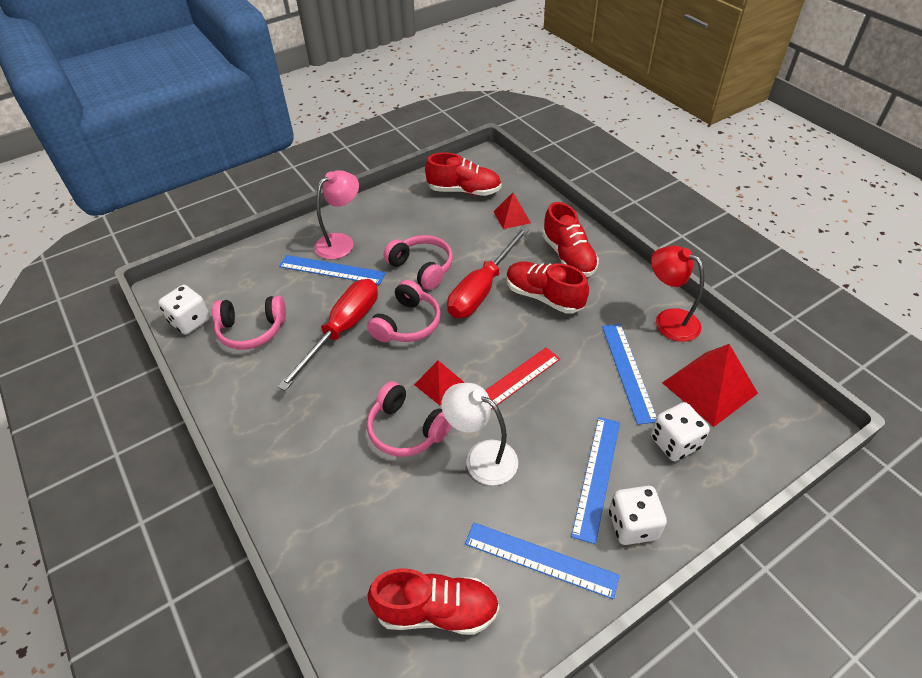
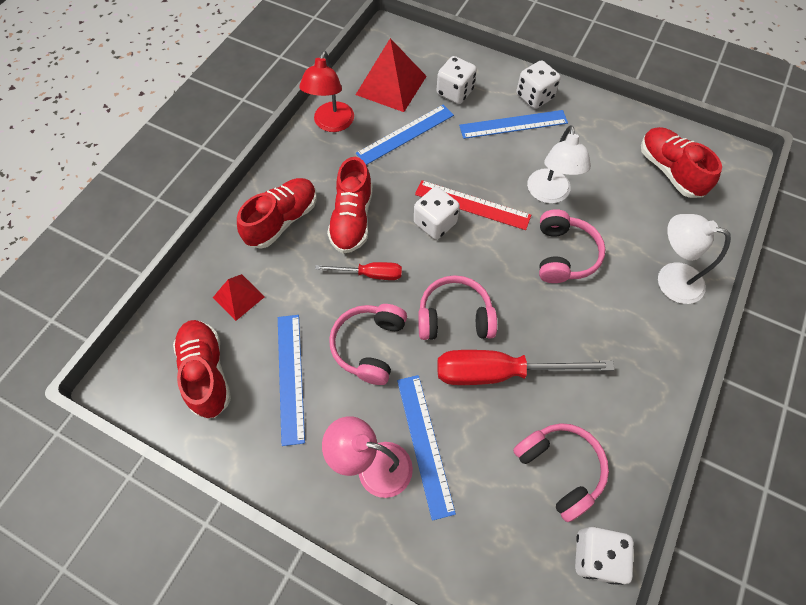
camera: 120 degrees left, 15 degrees up
red pyramid [414,360,465,405] -> none
red screwdriver [447,227,529,318] -> red screwdriver [315,262,402,280], size x0.54
blue ruler [465,522,620,599] -> blue ruler moved to [278,315,305,446]
none -> white dice [414,187,460,240]
none -> white lamp [658,214,731,304]

